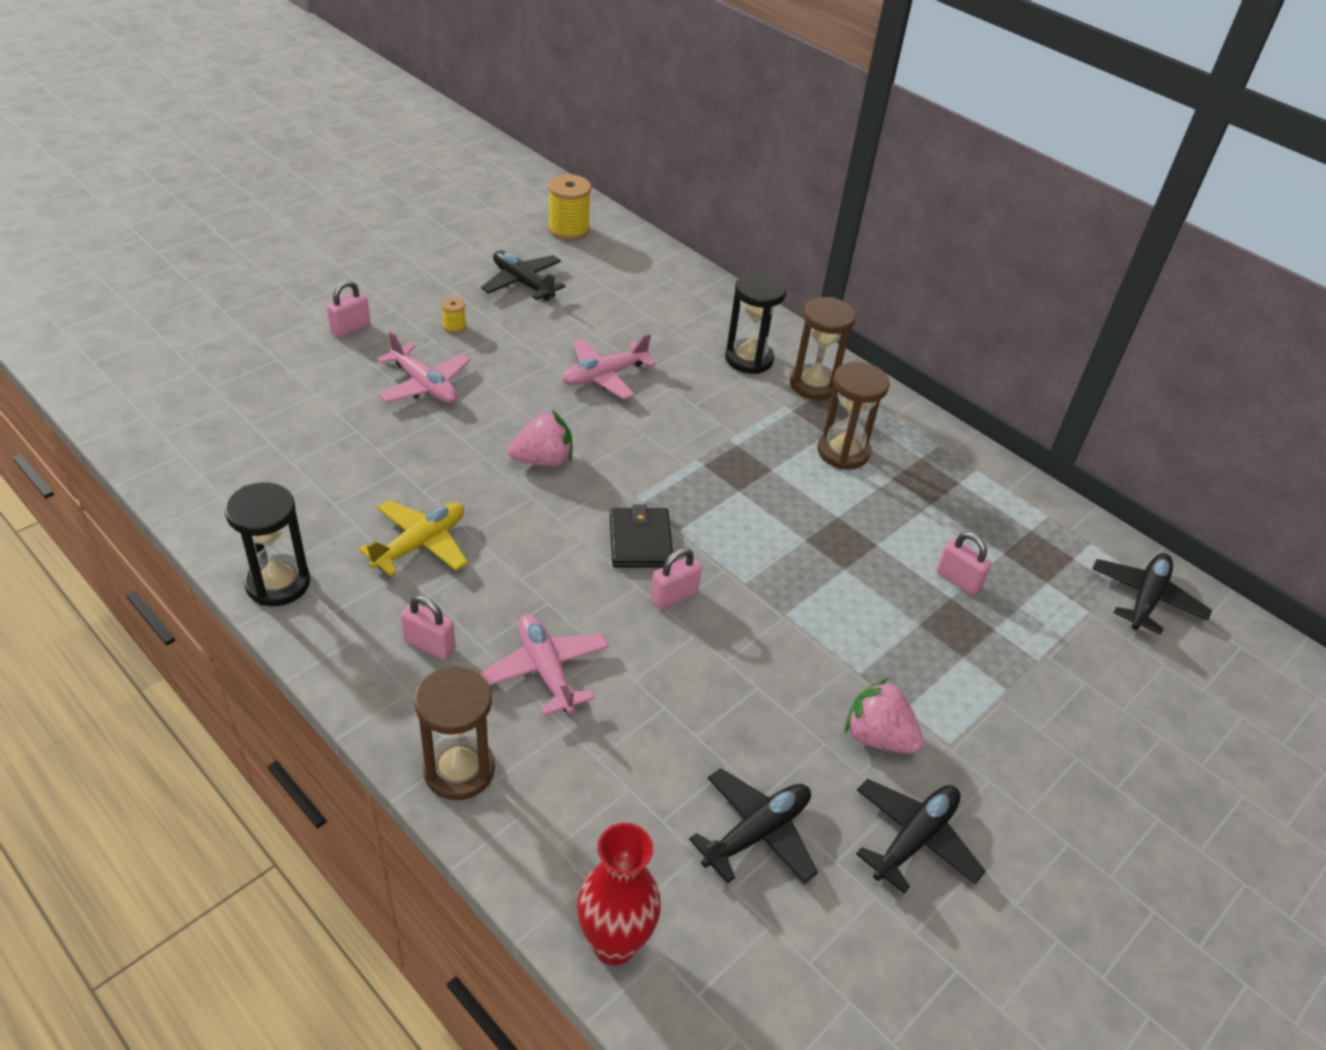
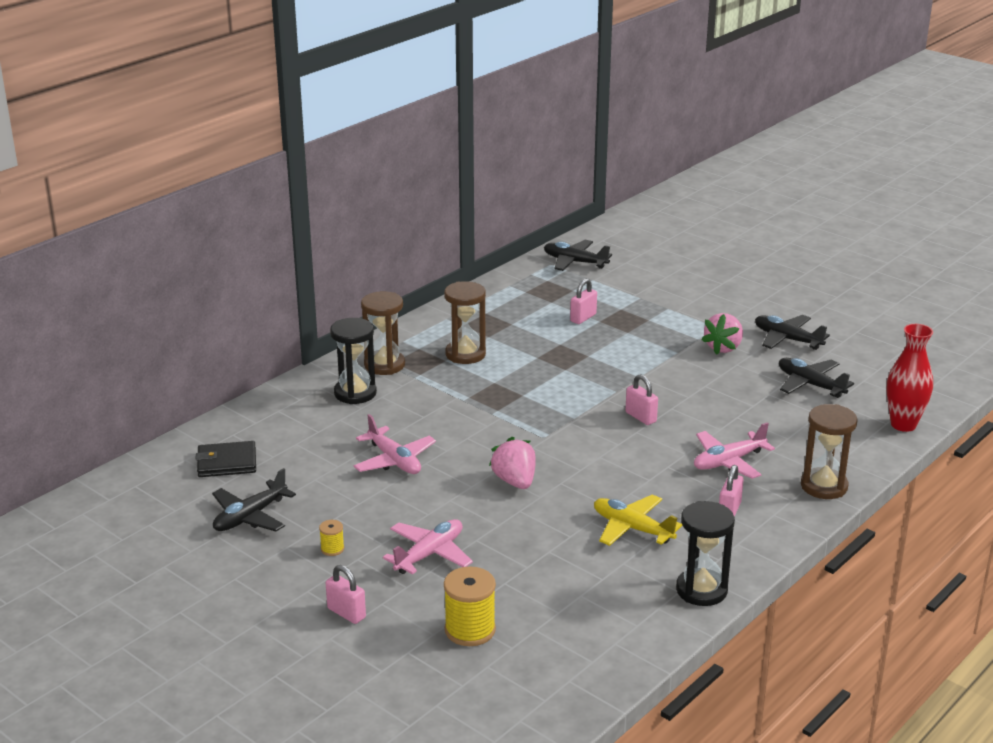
camera: 90 degrees left, 15 degrees down
yellow spool [548,174,591,241] -> yellow spool moved to [444,566,496,646]
black wallet [610,504,673,568] -> black wallet moved to [196,441,256,477]

